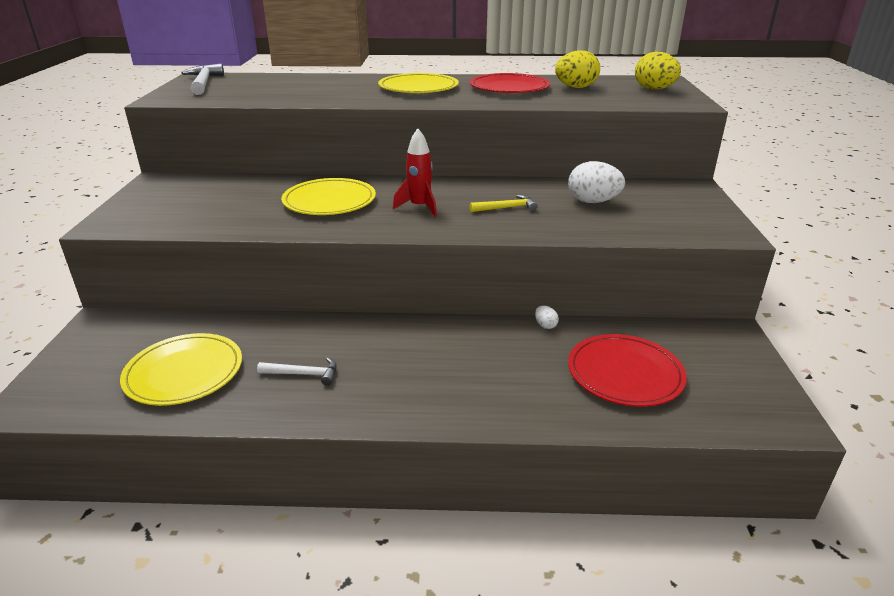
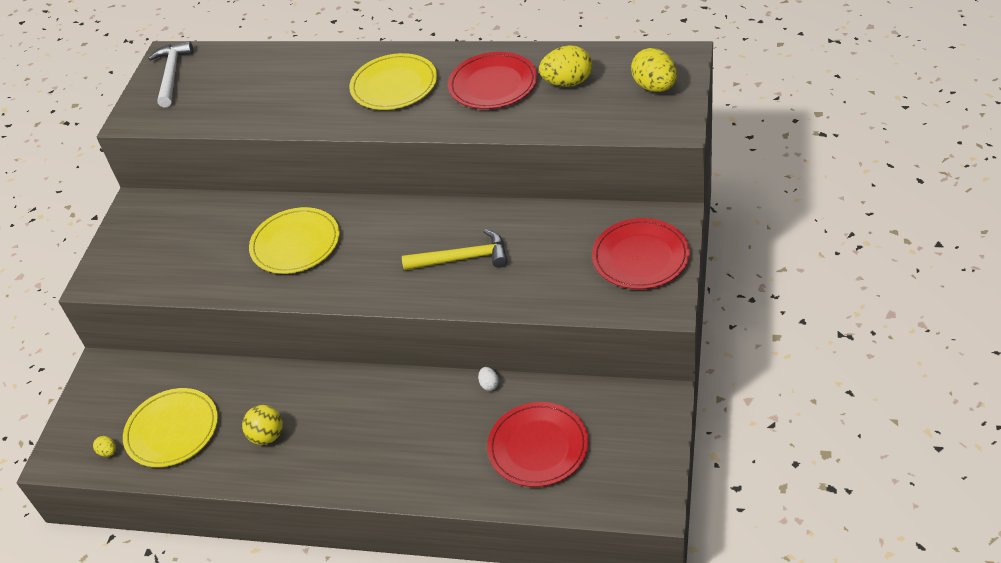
camera: 15 degrees right, 15 degrees up
white hammer [257,357,337,386] -> yellow ball [242,405,283,445]
red rocket [393,128,437,217] -> none
yellow hammer [470,195,537,212] -> yellow hammer [402,229,508,270], size x1.59
white egg [568,161,625,203] -> none
none -> yellow egg [93,436,116,457]
none -> red plate [592,218,690,289]

